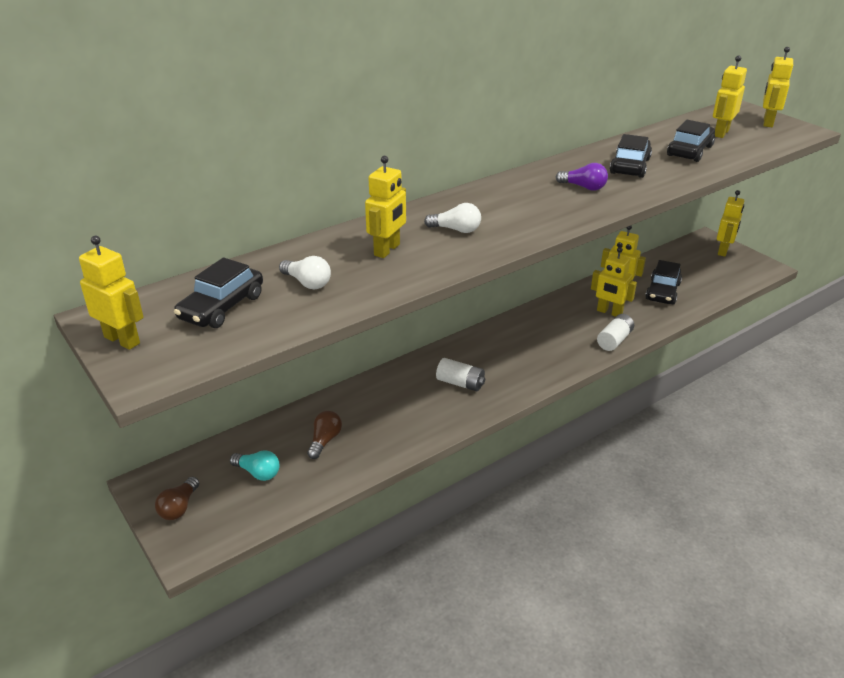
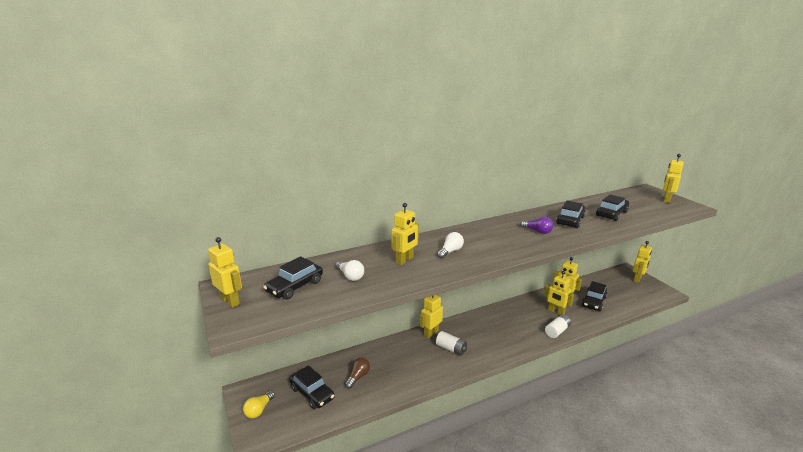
camera: 10 degrees right, 10 degrees down
brown light bulb [155,477,199,520] -> yellow light bulb [243,391,275,418]
turquoise light bulb [230,450,279,481] -> black car [289,365,335,409]
white light bulb [424,203,481,233] -> white light bulb turned 75 degrees counterclockwise [437,232,464,258]
yellow robot [713,55,747,138] -> yellow robot moved to [420,295,443,338]

